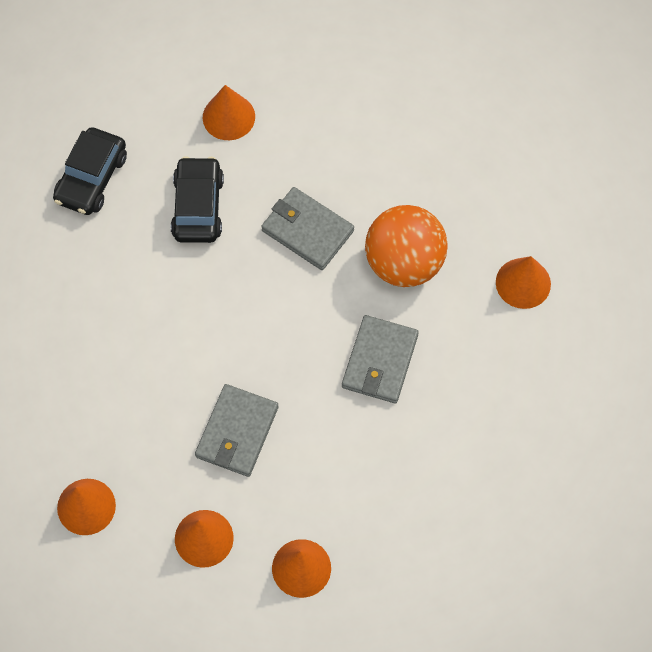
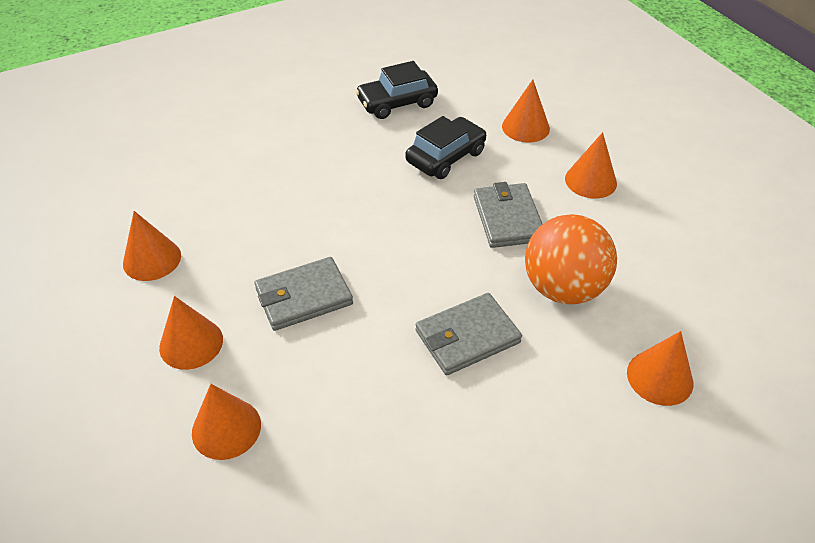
camera: 45 degrees right, 20 degrees down
none -> orange cone [565,132,617,198]

